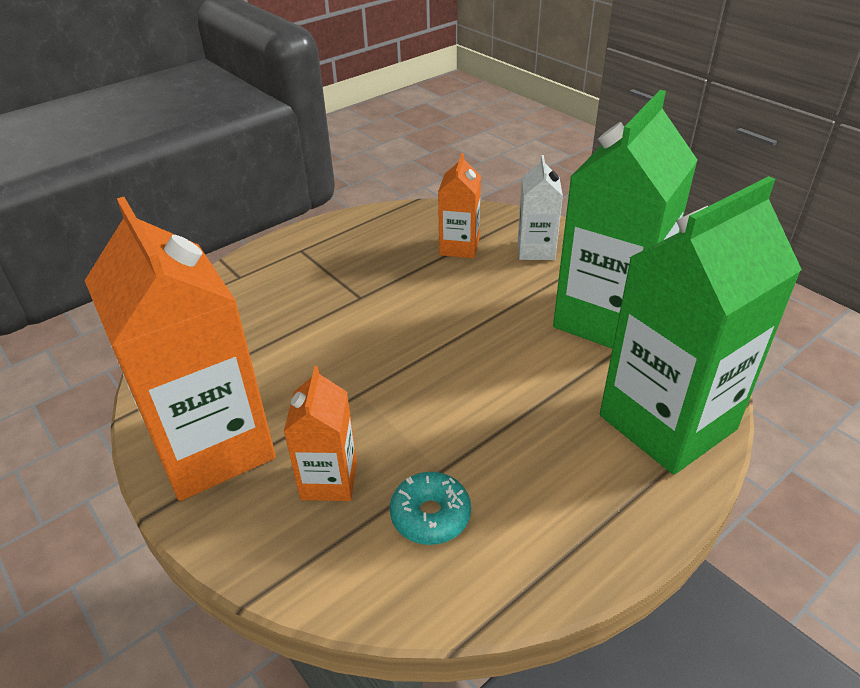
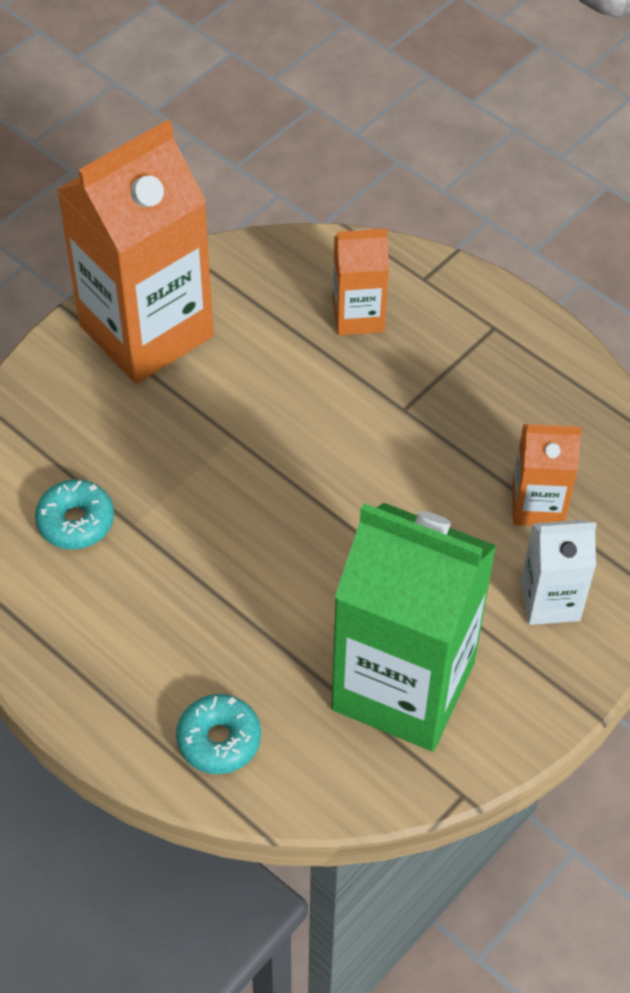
camera: 80 degrees right, 15 degrees up
orange carton [284,366,357,501] -> orange carton moved to [333,228,389,335]
green carton [600,176,802,475] -> turquoise donut [176,694,261,774]

